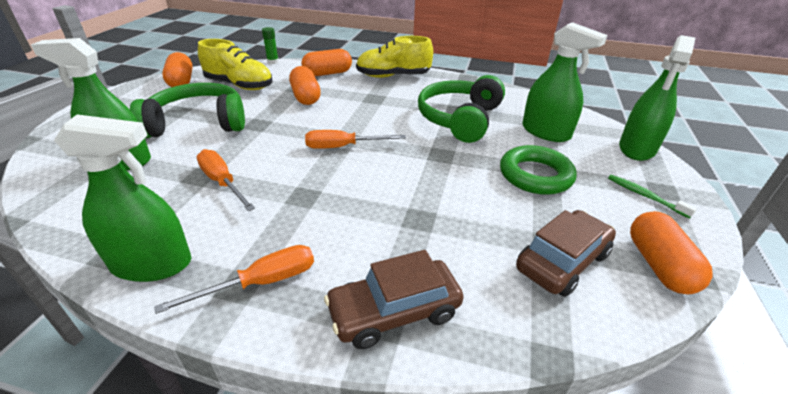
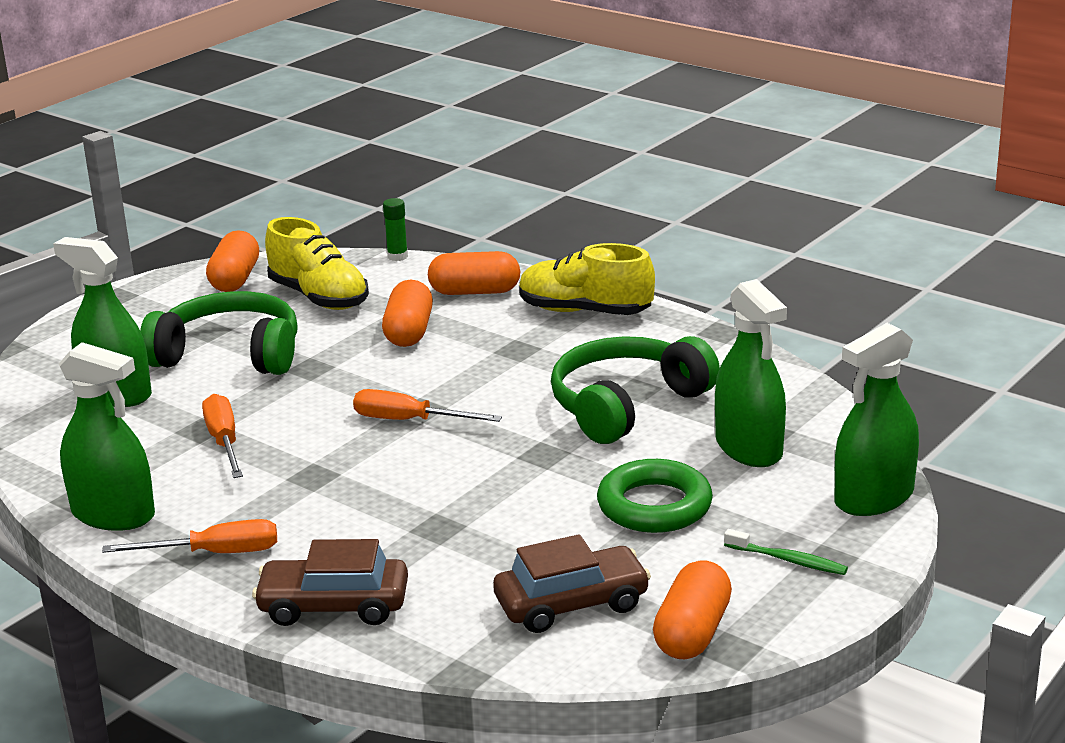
camera: 25 degrees right, 10 degrees down
green toothbrush [608,175,697,219] -> green toothbrush turned 135 degrees clockwise [724,529,848,575]

